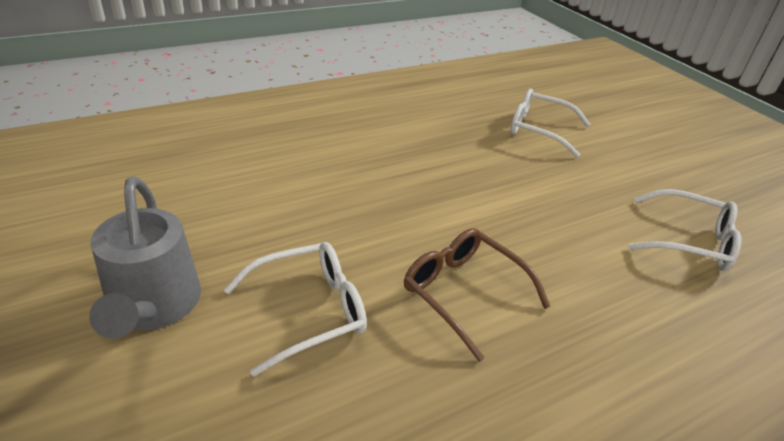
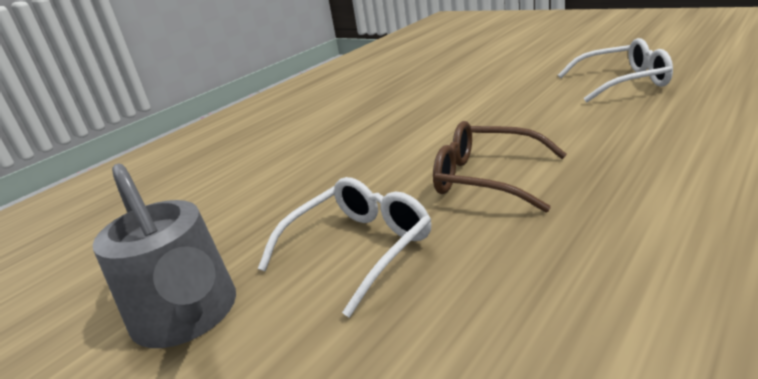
camera: 15 degrees left, 10 degrees down
white glasses [510,89,591,157] -> none

